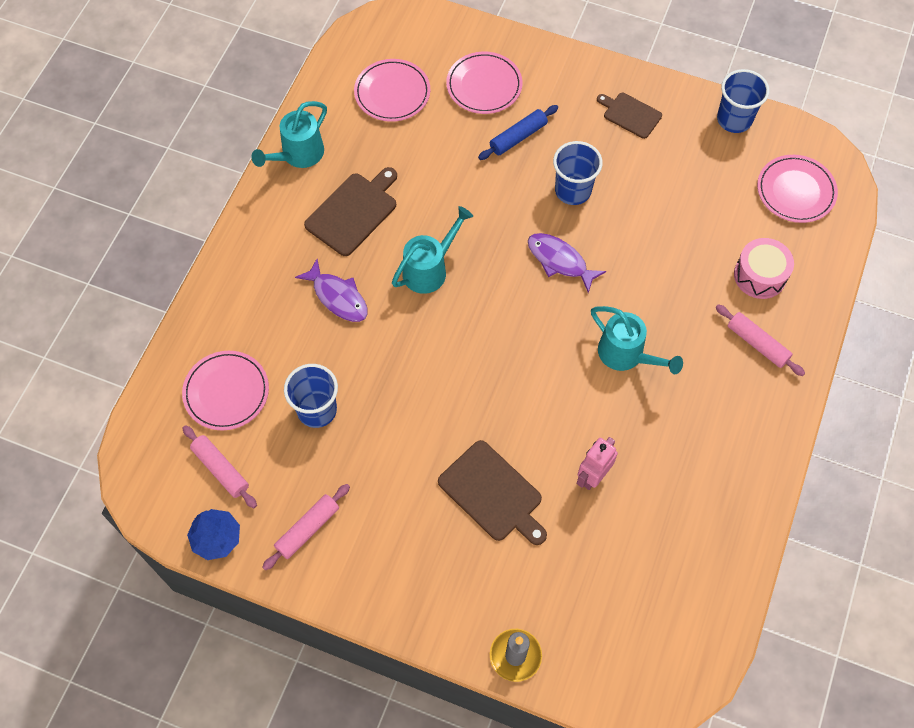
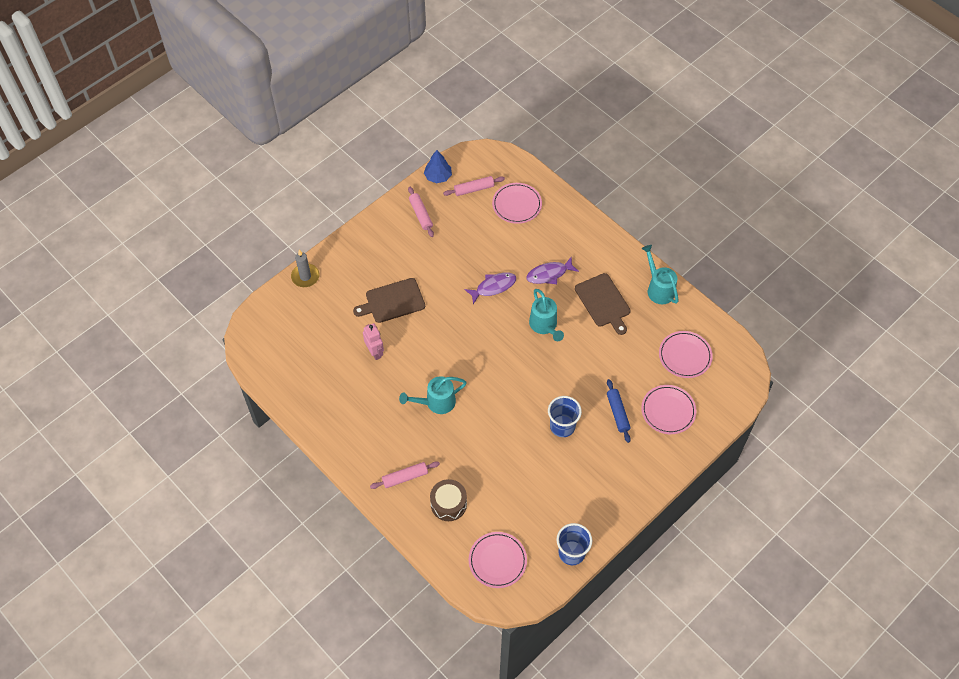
camera: 115 degrees right, 5 degrees down
blue cup [284,364,338,428] -> none
purple fish [528,233,606,293] -> purple fish moved to [464,272,516,304]
brown cutting board [597,93,662,139] -> none
pink drum [734,238,794,299] -> brown drum [430,479,467,521]

